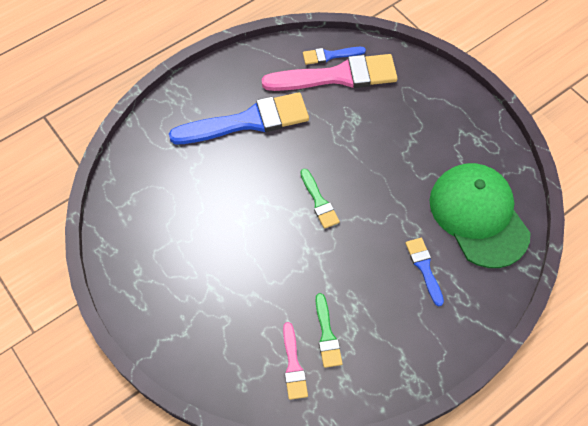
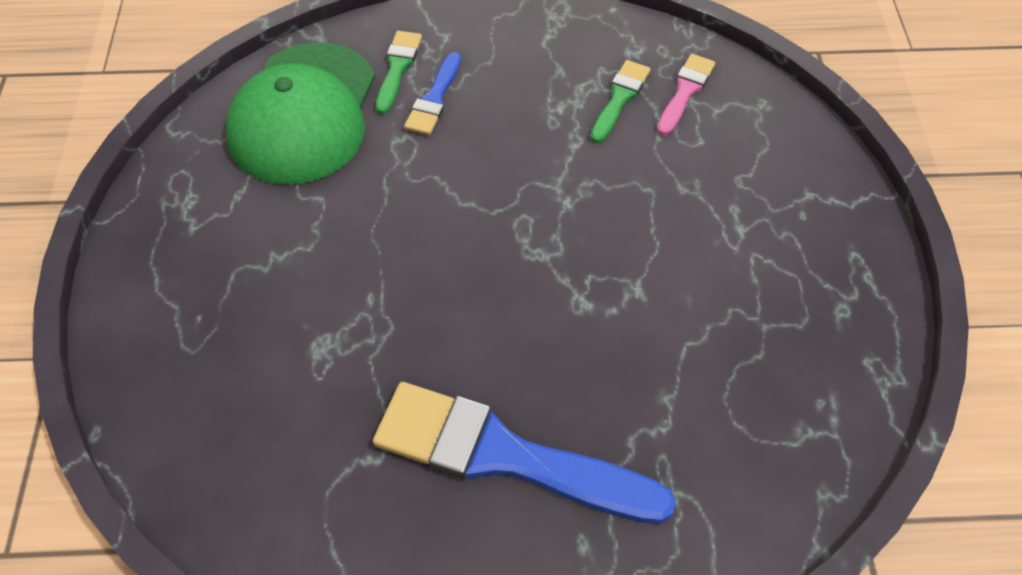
camera: 145 degrees left, 5 degrees down
pink brush [262,54,398,91] -> none
green brush [300,169,340,229] -> green brush moved to [376,31,422,114]
blue brush [303,47,366,65] -> none

